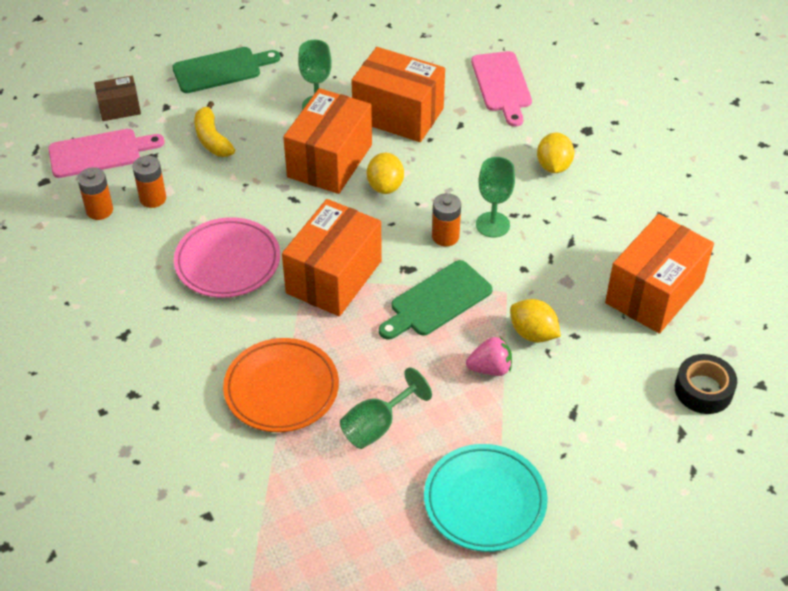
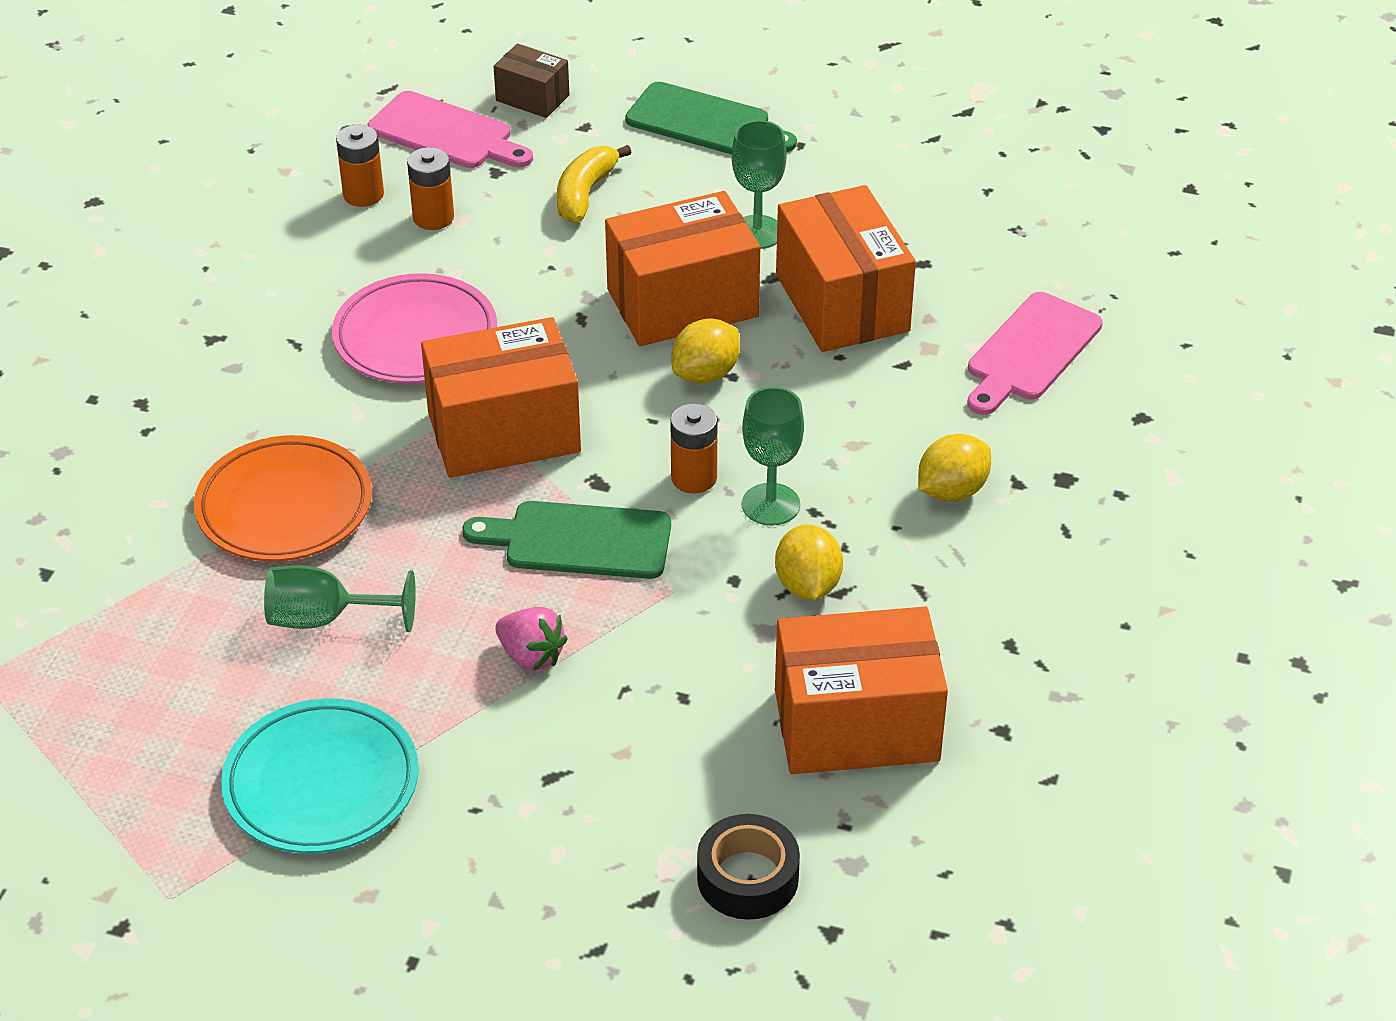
camera: 45 degrees right, 5 degrees down
yellow lemon [510,299,561,343] -> yellow lemon moved to [775,524,843,600]

